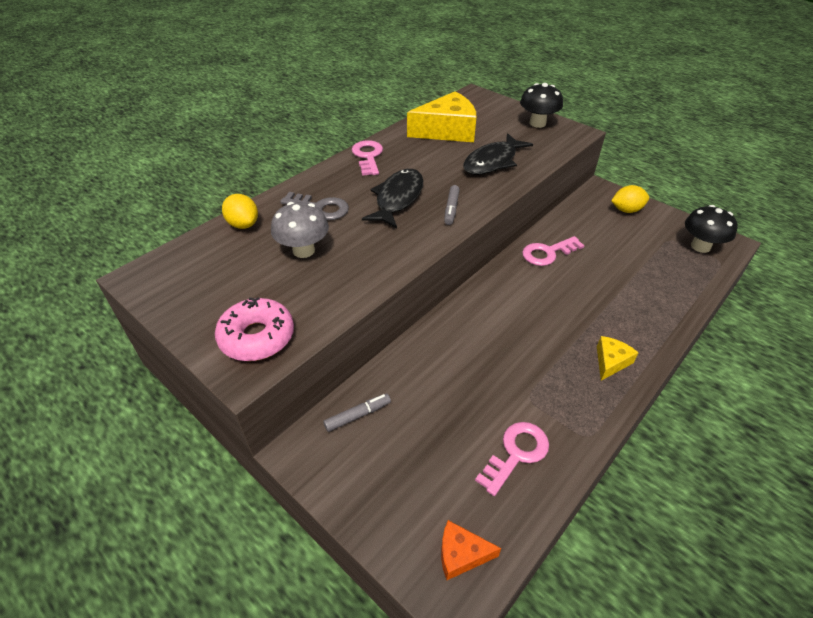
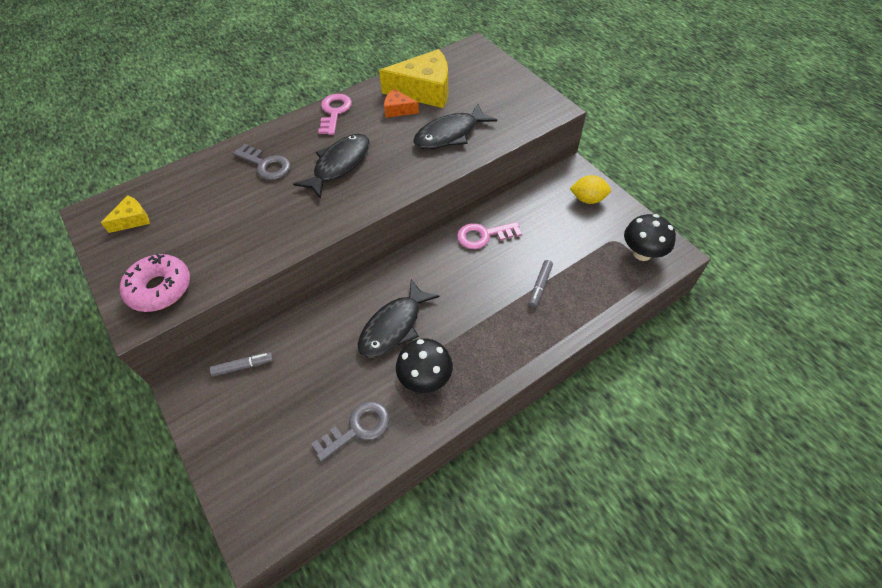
camera: 15 degrees right, 10 degrees up
yellow lemon [222,194,258,229] -> none
grey mushroom [271,202,329,258] -> none
orange cheese [441,520,501,580] -> orange cheese moved to [384,89,419,118]
grey marker [444,185,460,225] -> grey marker moved to [529,260,553,307]
pink key [475,422,549,496] -> grey key [311,401,390,462]
black mushroom [520,83,563,128] -> black mushroom moved to [396,338,453,393]
yellow cheese [597,336,639,381] -> yellow cheese moved to [101,195,150,233]
none -> black fish [358,279,439,358]

